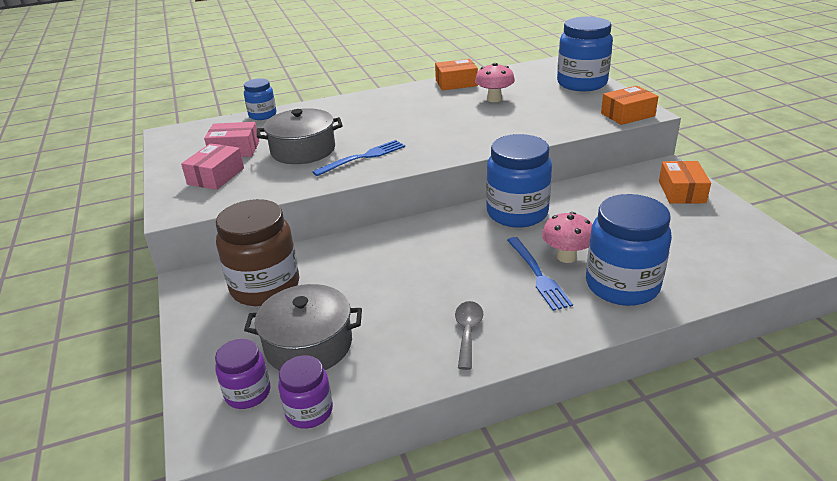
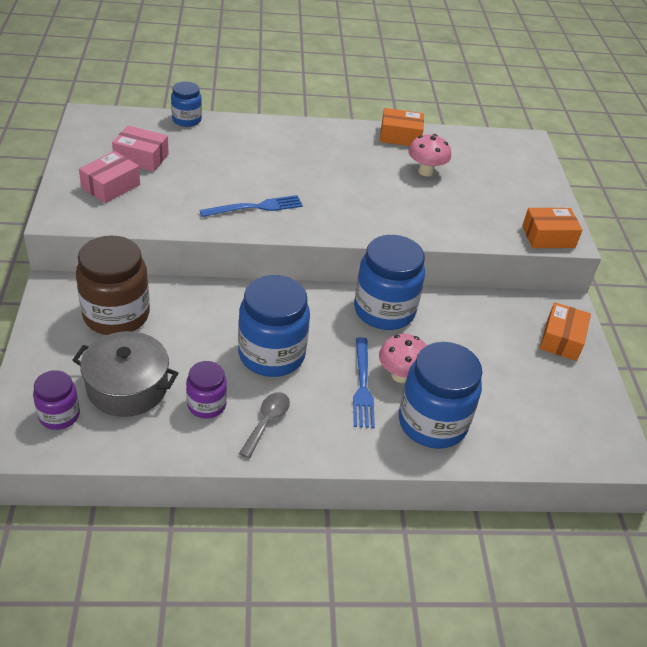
camera: 10 degrees right, 10 degrees up
grey pot [257,108,342,164] -> none
purple jar [278,355,333,429] -> purple jar moved to [186,361,227,419]
blue jar [557,17,613,91] -> blue jar moved to [238,275,310,377]

